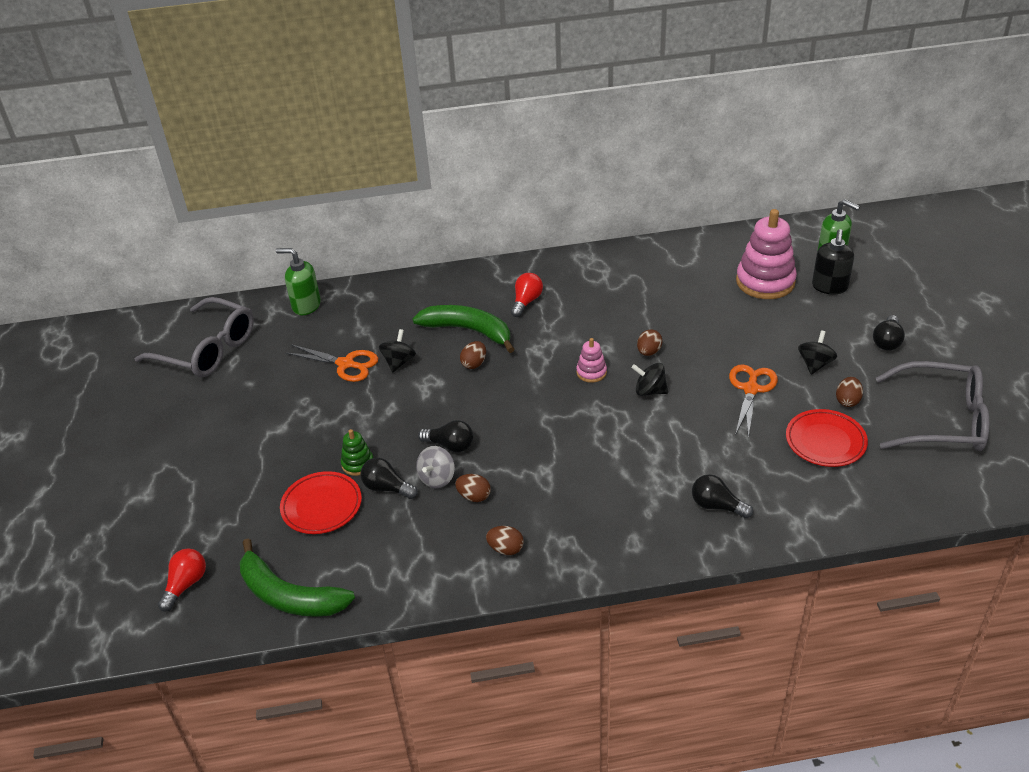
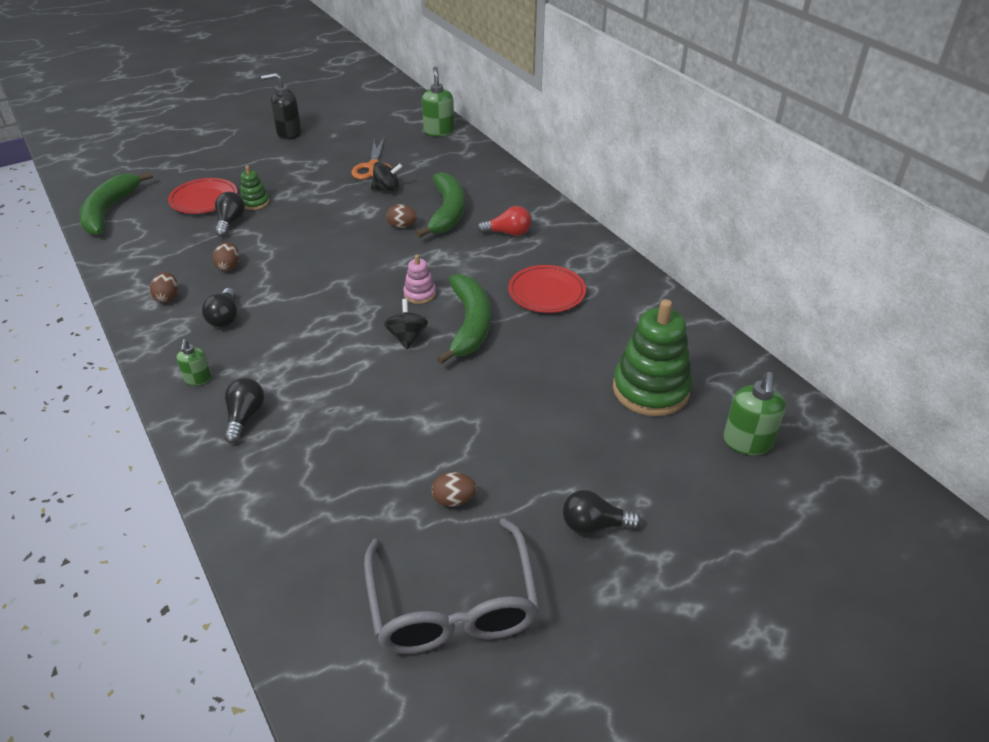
camera: 65 degrees right, 0 degrees up
grey glasses [135,297,254,377] -> none
red light bulb [158,548,206,612] -> none
grey spinning top [416,446,455,488] -> none
black light bulb [418,420,473,452] -> black light bulb moved to [202,288,237,328]
brown egg [637,329,663,356] -> green banana [437,274,491,364]
orange scissors [729,364,778,438] -> none
pink stacking toy [736,209,797,299] -> green stacking toy [613,299,692,416]
red plate [786,409,868,467] -> red plate moved to [508,265,586,313]
black spinning top [798,330,837,375] -> none
black soap dispenser [812,229,854,295] -> black soap dispenser moved to [261,73,302,140]
none -> green soap dispenser [176,339,211,386]

